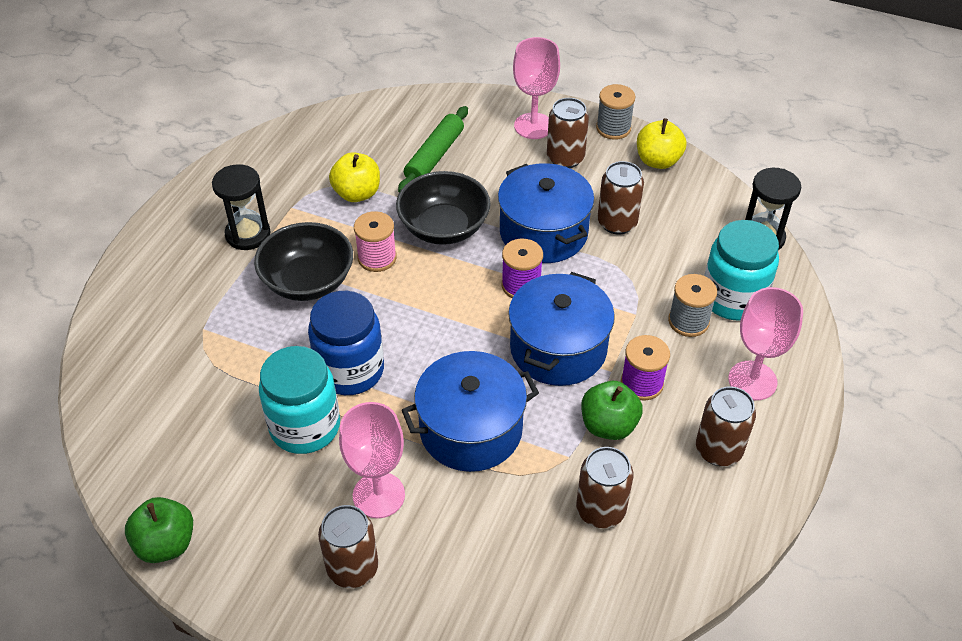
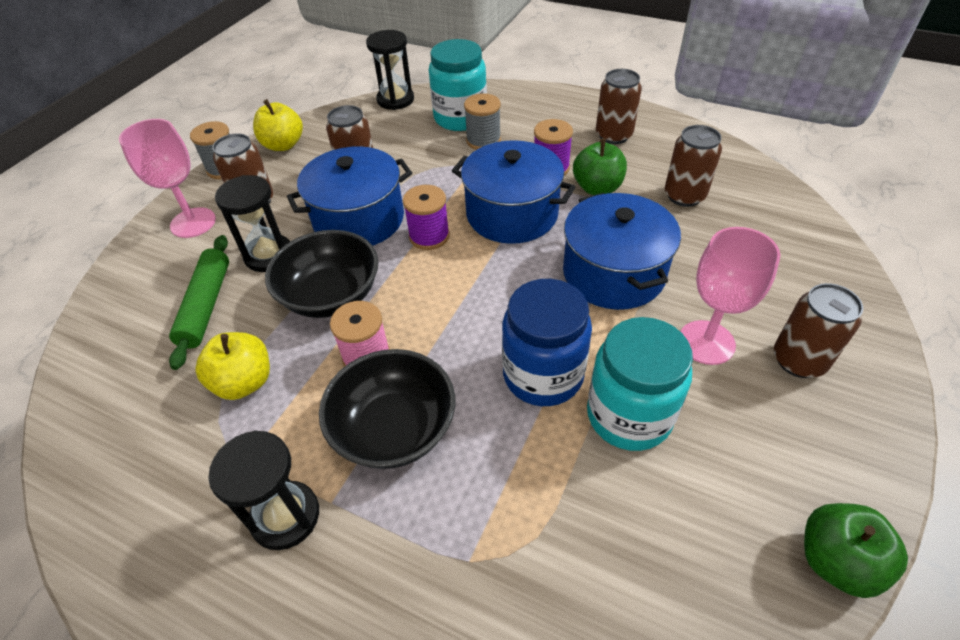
camera: 85 degrees left, 0 degrees up
green rolling pin [398,106,468,193] -> green rolling pin turned 60 degrees clockwise [169,235,229,370]
pink goblet [728,287,803,400] -> none
none -> black hourglass [215,175,290,272]

